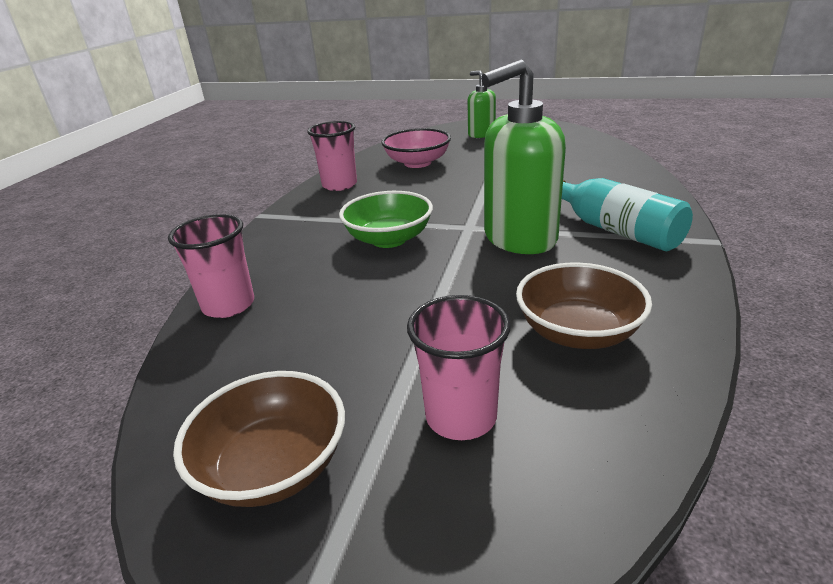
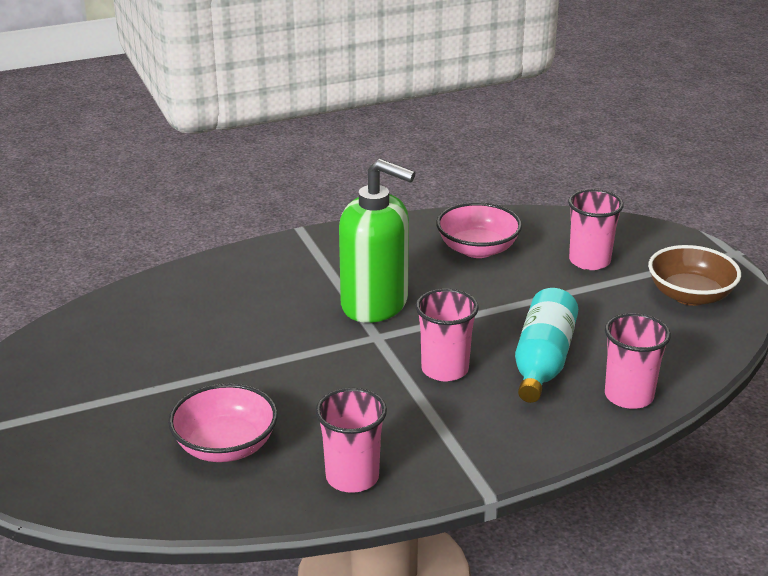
camera: 130 degrees left, 0 degrees up
green bowl [339,191,433,248] -> pink cup [416,289,479,381]
green soap dispenser [467,71,496,138] -> none
brown bowl [516,262,652,349] -> pink bowl [436,202,522,258]
turquoise bottle [562,178,693,251] -> turquoise bottle moved to [515,288,578,403]

